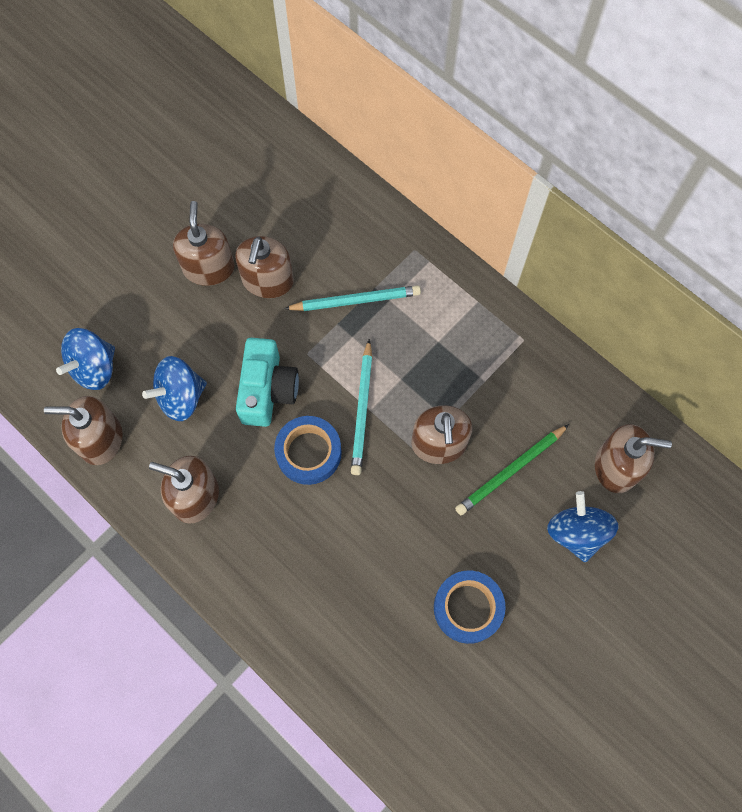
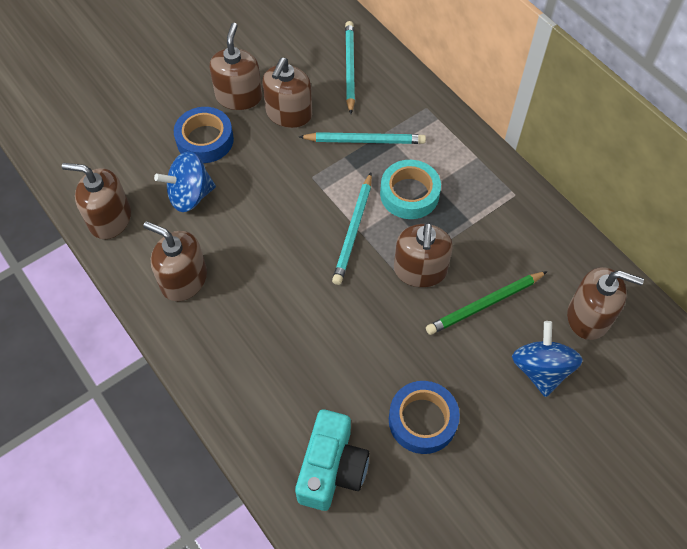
camera: 10 degrees right, 10 degrees down
blue spinning top [56,328,115,390] -> none
turquoise camera [236,338,299,427] -> turquoise camera moved to [295,409,369,511]
blue tape [274,416,342,485] -> blue tape moved to [174,107,234,163]
none -> turquoise pencil [345,21,355,114]
none -> turquoise tape [380,160,441,219]

